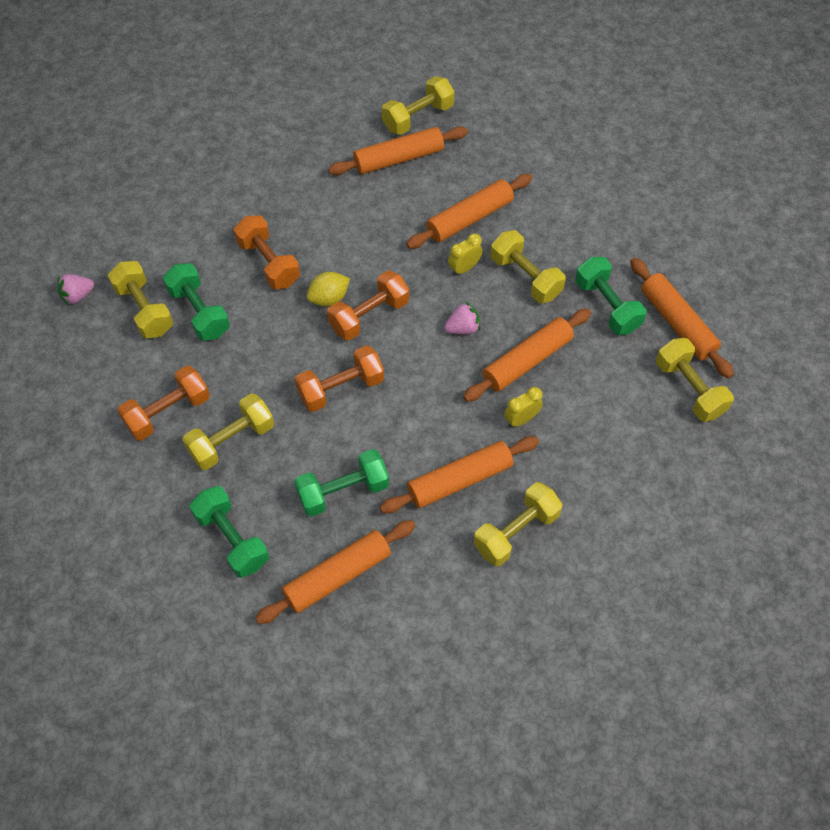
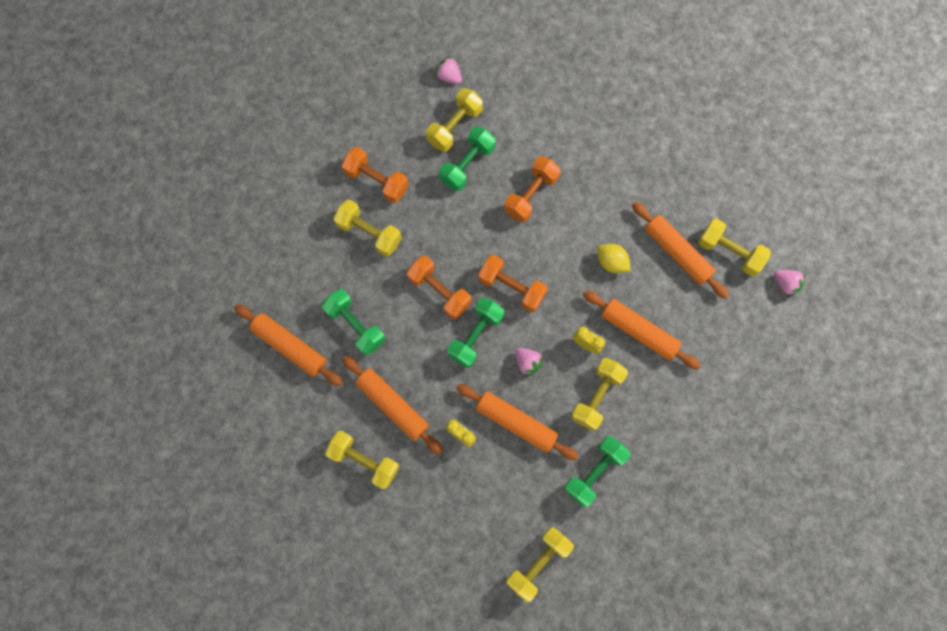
camera: 70 degrees right, 15 degrees up
green dumbbell [190,486,269,578] -> green dumbbell moved to [447,297,504,368]
yellow lemon [307,272,350,306] -> yellow lemon moved to [597,244,630,273]
orange rolling pin [630,258,734,378] -> none
none -> pink strawberry [774,270,806,297]

